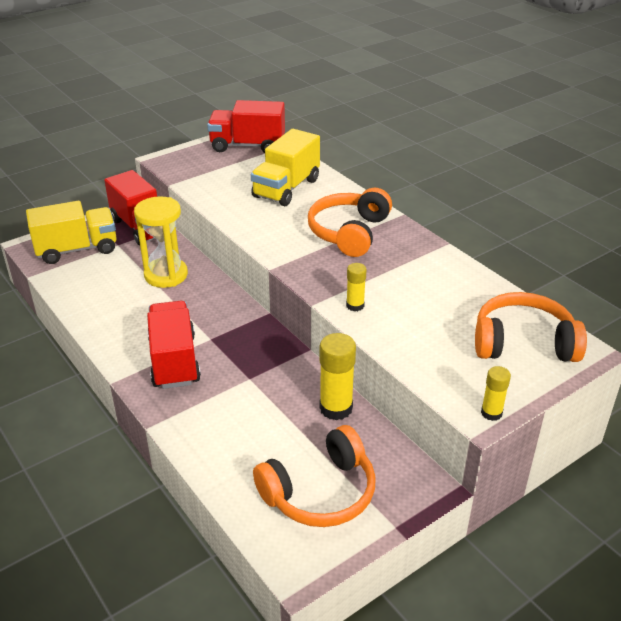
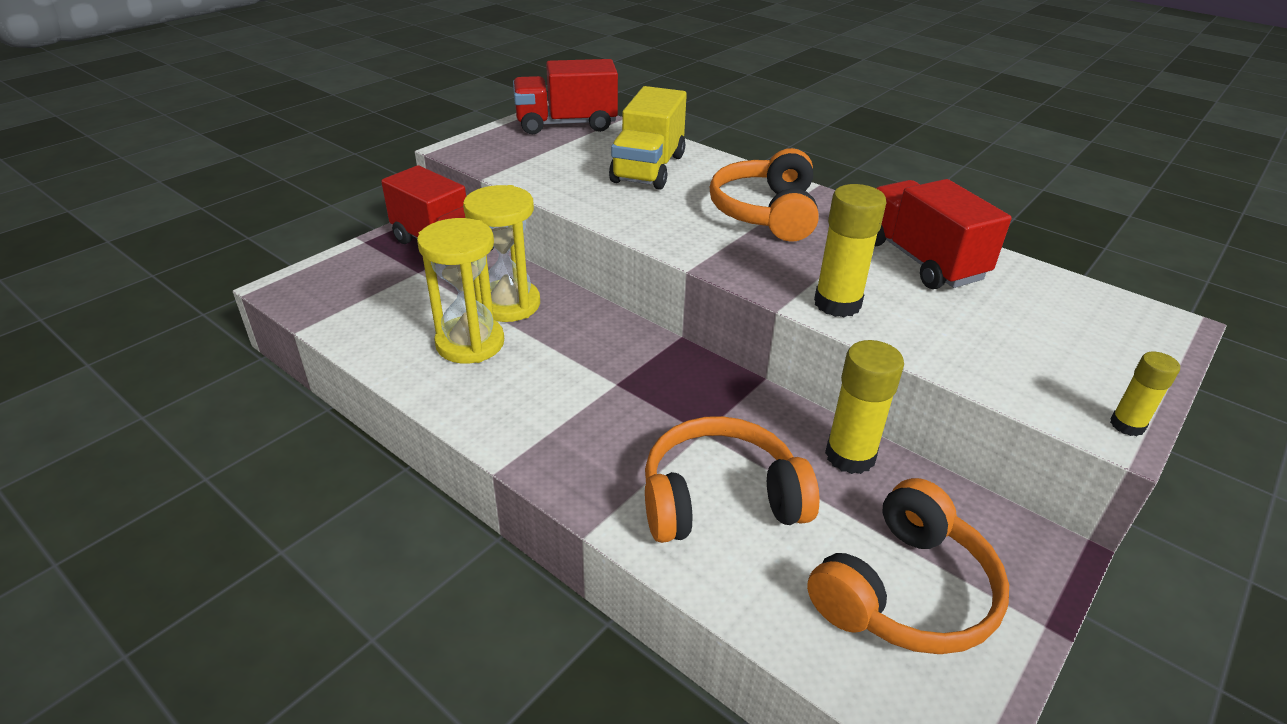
camera: 15 degrees left, 0 degrees up
yellow truck [26,201,117,264] -> none
red truck [147,301,201,389] -> red truck moved to [874,179,1012,289]
yellow glue stick [346,263,367,311] -> yellow glue stick [814,184,887,317], size x1.76
orange headphones [475,292,587,362] -> orange headphones moved to [645,416,819,543]
none -> yellow hourglass [417,218,504,364]

